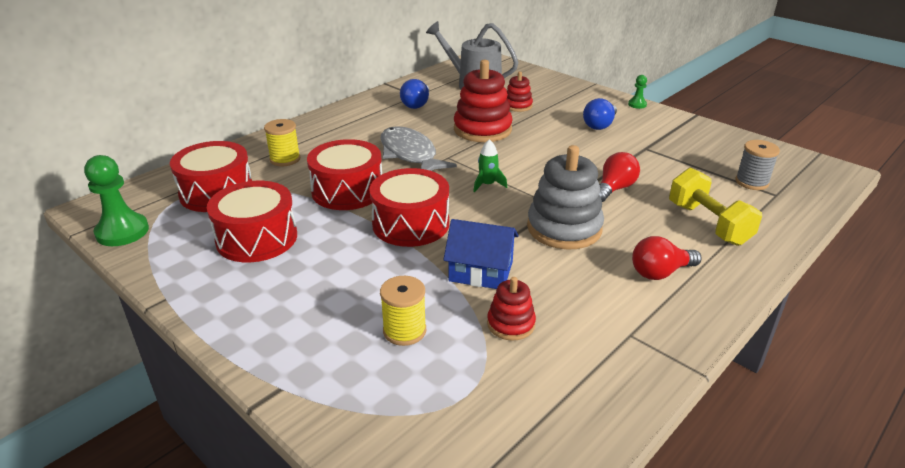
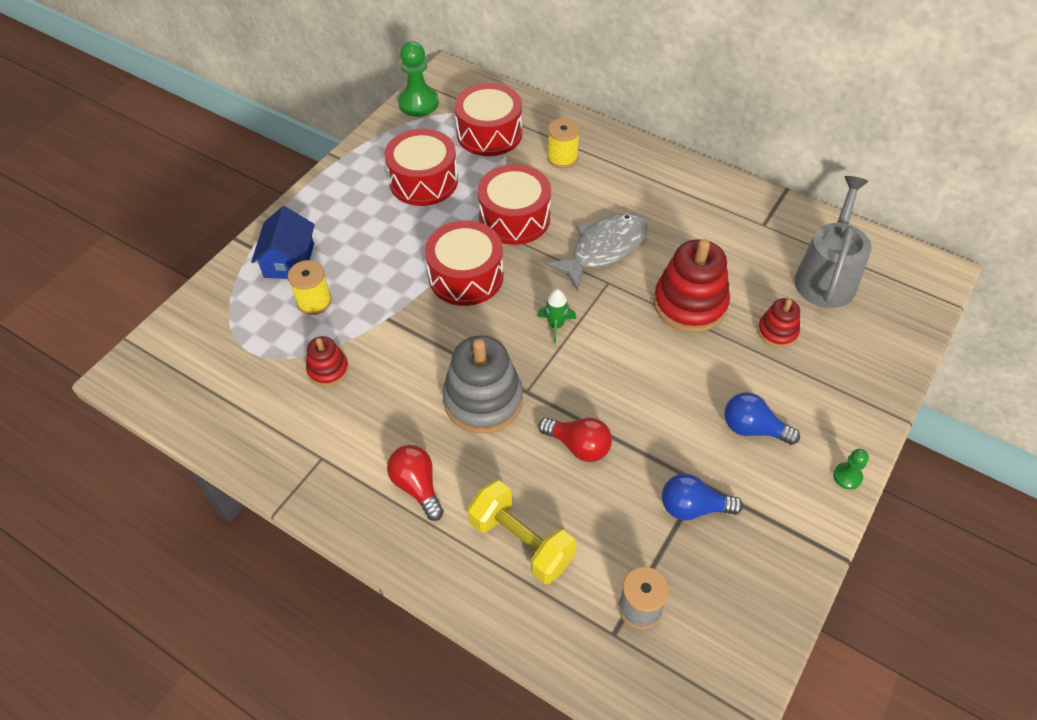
camera: 80 degrees right, 20 degrees up
blue light bulb [400,79,429,109] -> blue light bulb moved to [662,474,743,521]
blue house [443,219,519,289] -> blue house moved to [251,206,315,279]
yellow dumbbell [669,167,762,246] -> yellow dumbbell turned 75 degrees clockwise [467,480,576,584]

